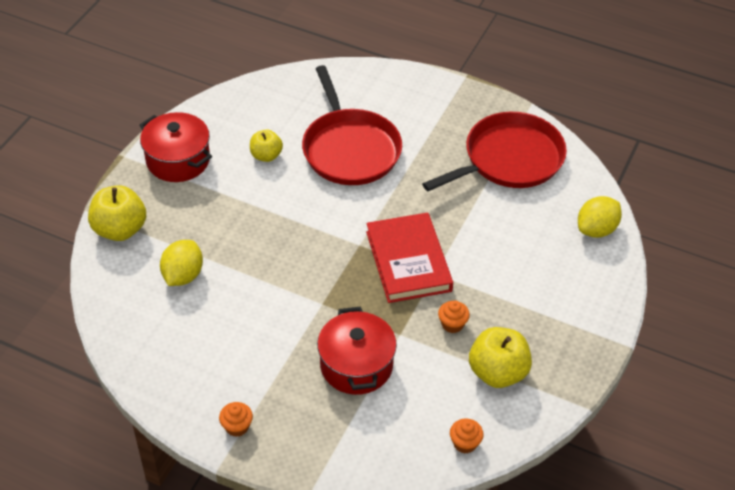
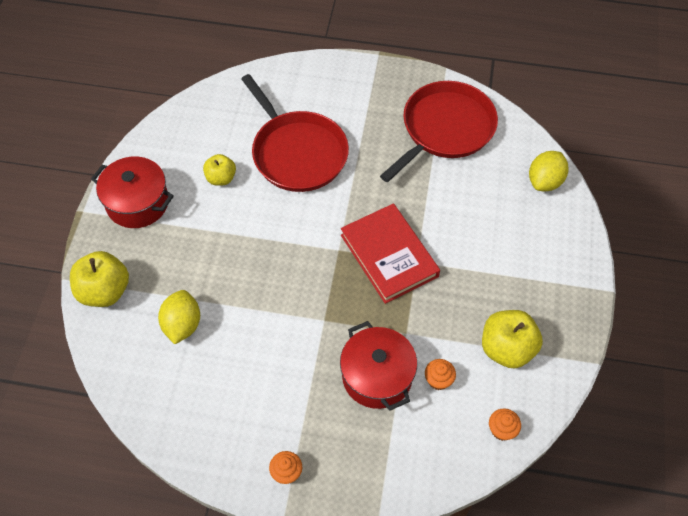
camera: 15 degrees left, 10 degrees up
orange cupcake [438,300,470,333] -> orange cupcake moved to [425,359,456,390]

